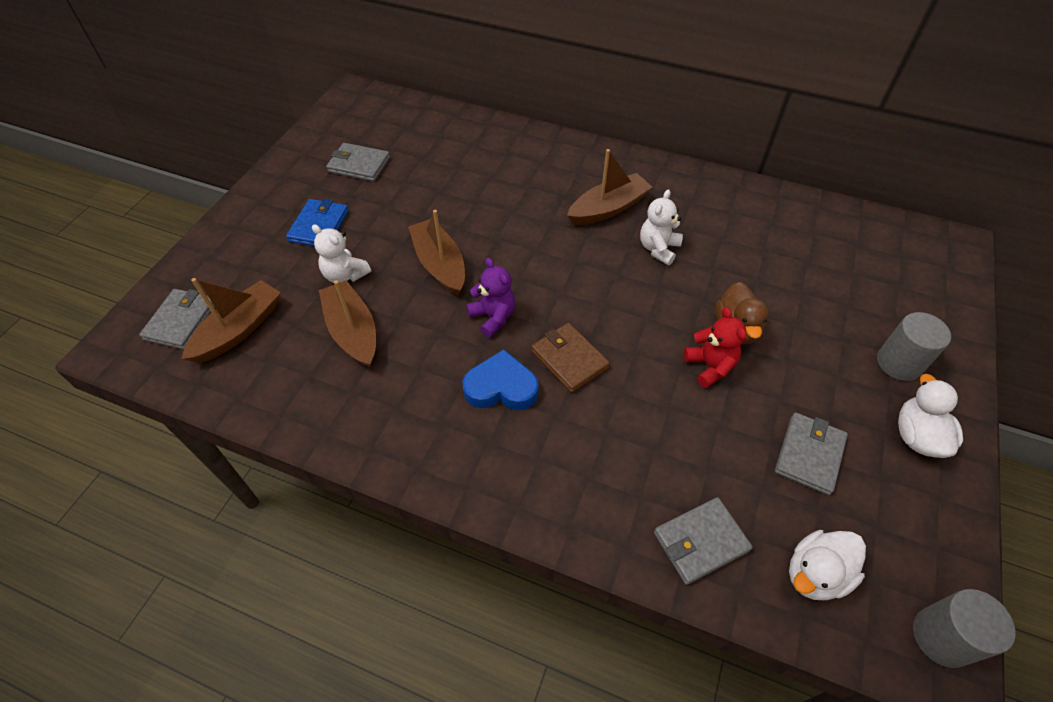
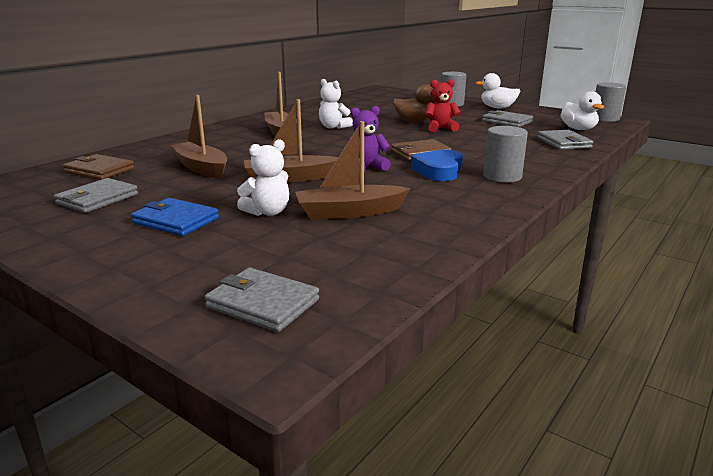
camera: 75 degrees left, 30 degrees down
brown boat [182,278,281,363] -> brown boat moved to [170,95,227,179]
none -> brown wallet [63,154,134,180]
none -> grey cylinder [483,126,528,183]

